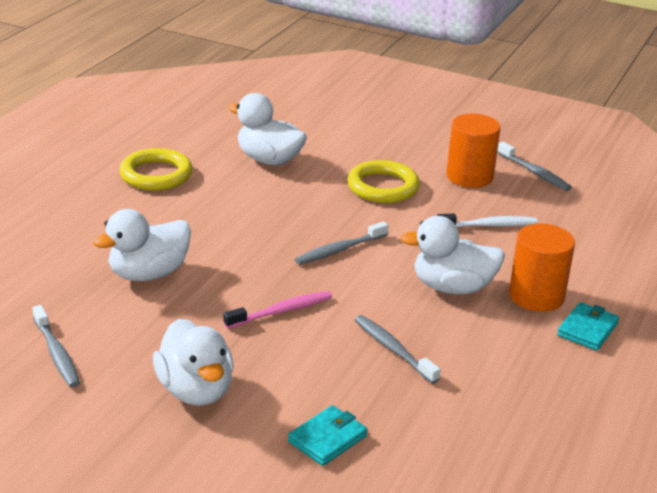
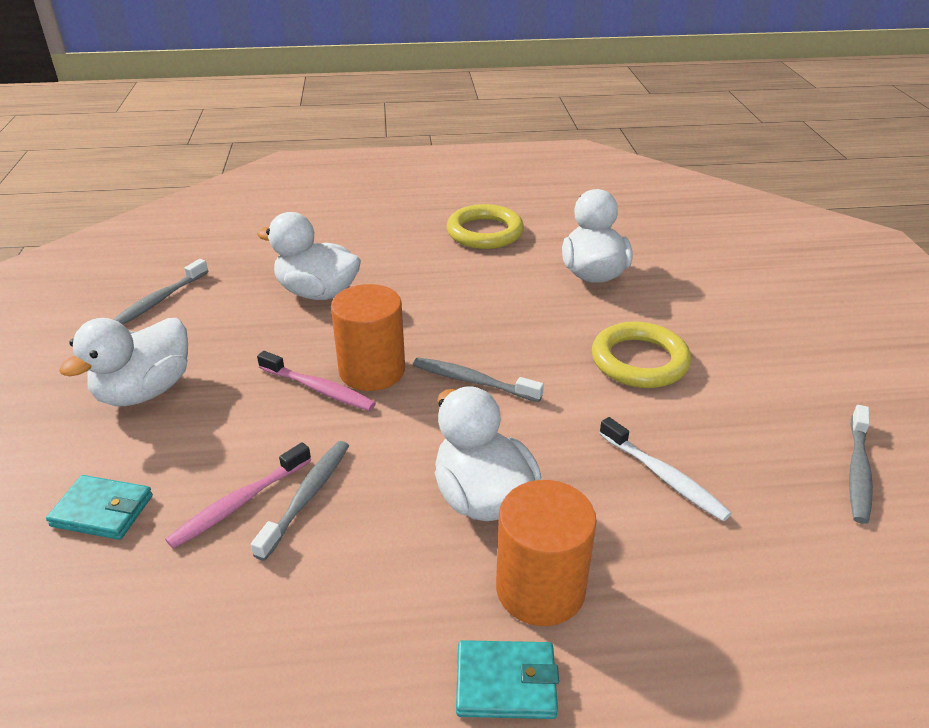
camera: 60 degrees right, 5 degrees up
orange cylinder [446,114,500,188] -> orange cylinder moved to [331,284,405,391]
none -> pink toothbrush [165,442,311,549]

